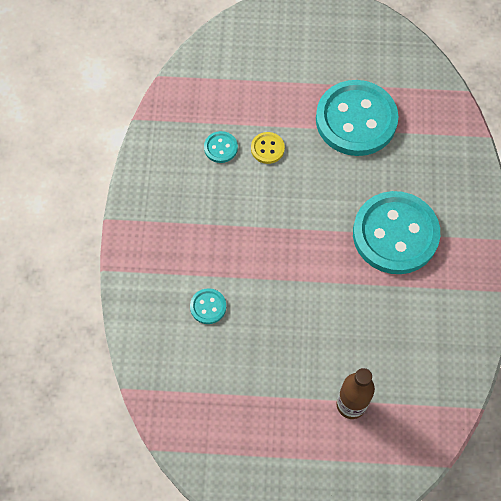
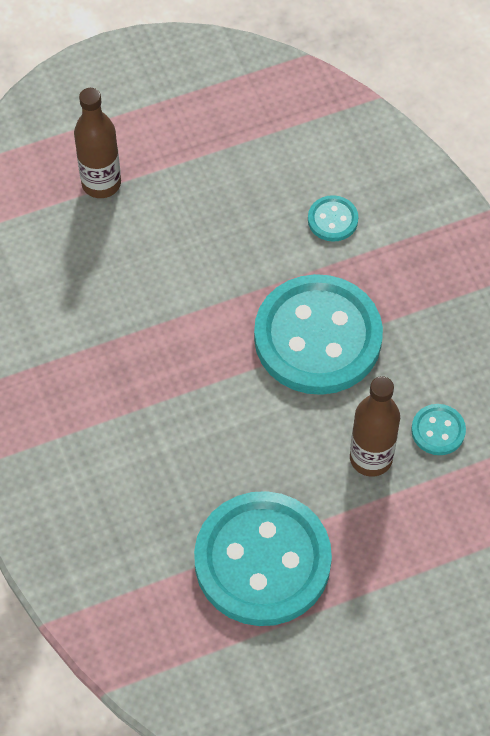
camera: 155 degrees right, 5 degrees down
yellow button [251,132,285,164] -> brown bottle [350,376,400,477]
turquoise button [353,191,440,274] -> turquoise button moved to [254,274,383,395]

